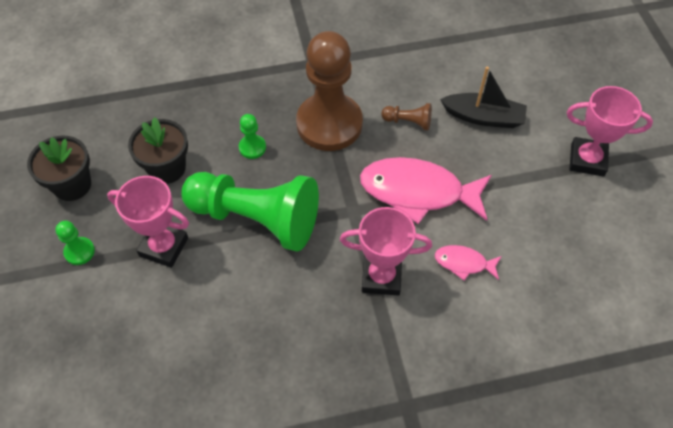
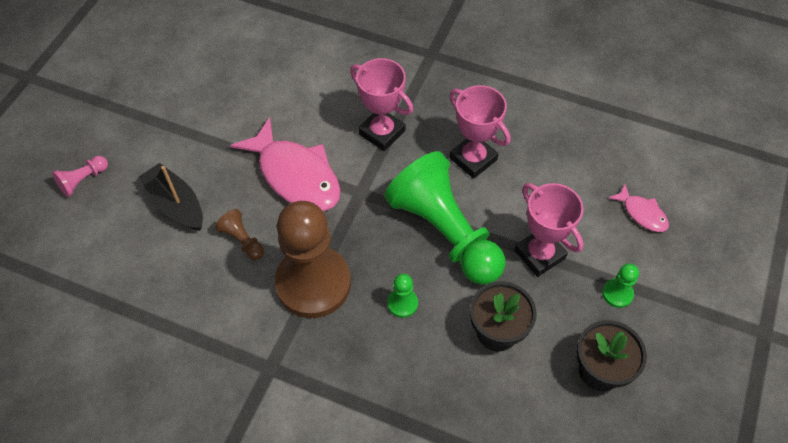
camera: 145 degrees left, 0 degrees up
pink fish [435,245,502,281] -> pink fish moved to [608,184,669,232]
pink trophy [567,86,653,177] -> pink trophy moved to [449,85,511,179]
none -> pink pawn [52,156,108,197]

